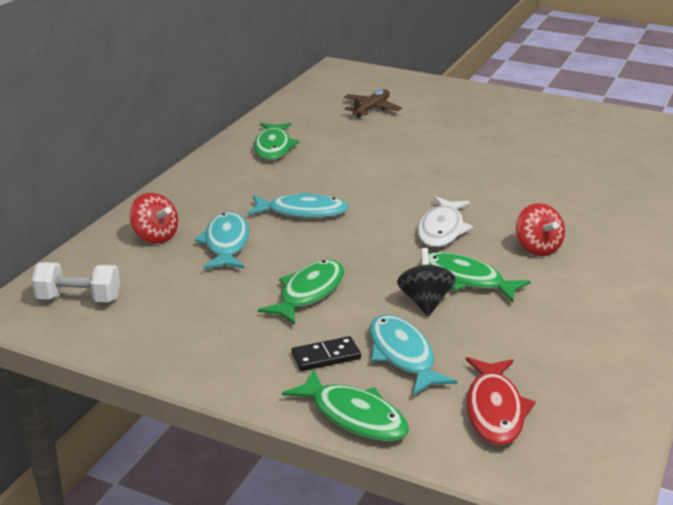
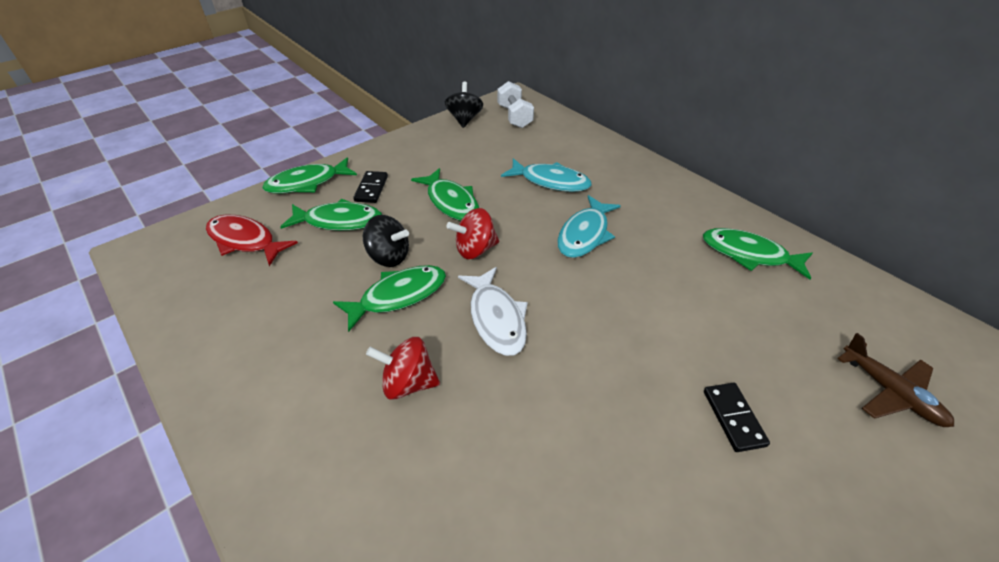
camera: 115 degrees right, 15 degrees up
white dumbbell [32,262,120,302] -> white dumbbell turned 45 degrees counterclockwise [497,81,534,128]
red spinning top [129,193,178,244] -> red spinning top moved to [446,208,499,259]
turquoise fish [370,315,457,396] -> green fish [280,199,382,231]
white fish [418,196,473,247] -> white fish turned 150 degrees counterclockwise [458,267,528,356]
none -> black spinning top [445,82,483,128]
none -> black domino [704,383,770,452]

